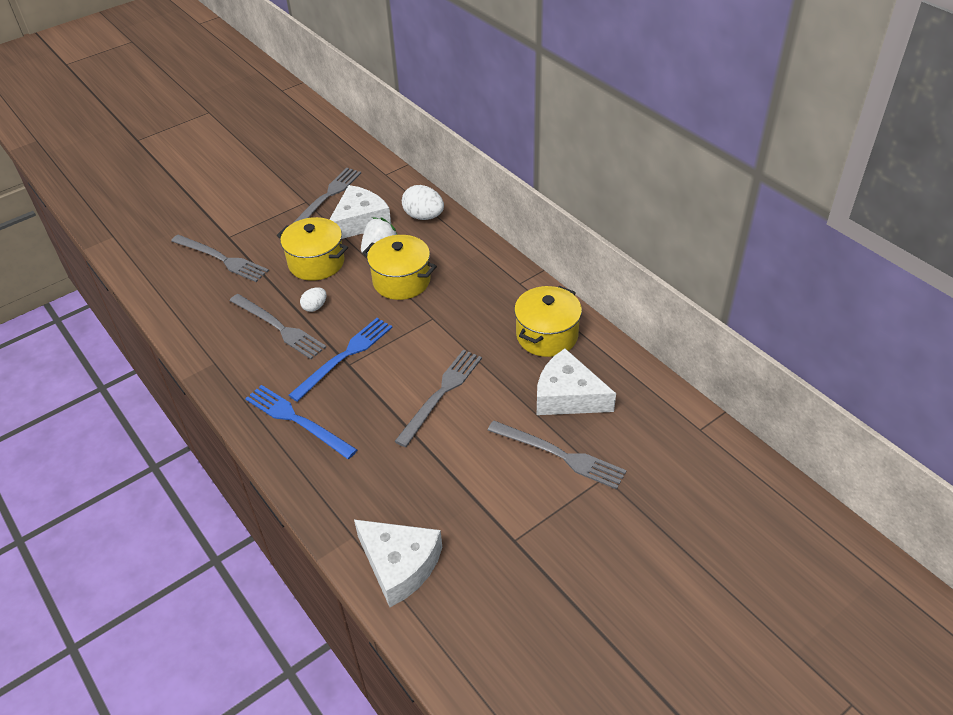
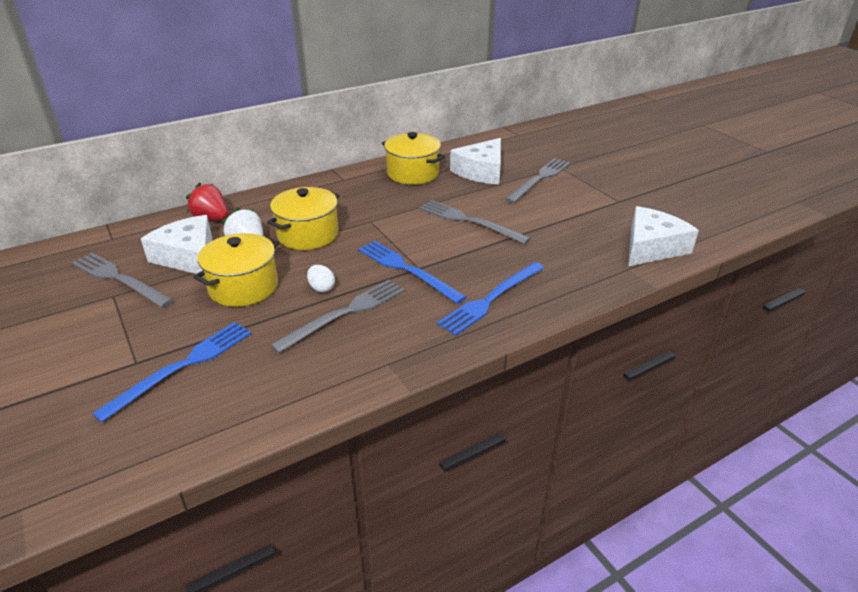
camera: 85 degrees left, 10 degrees down
grey fork [171,235,269,282] -> blue fork [92,322,252,422]
white egg [402,185,444,220] -> red strawberry [186,182,228,220]

